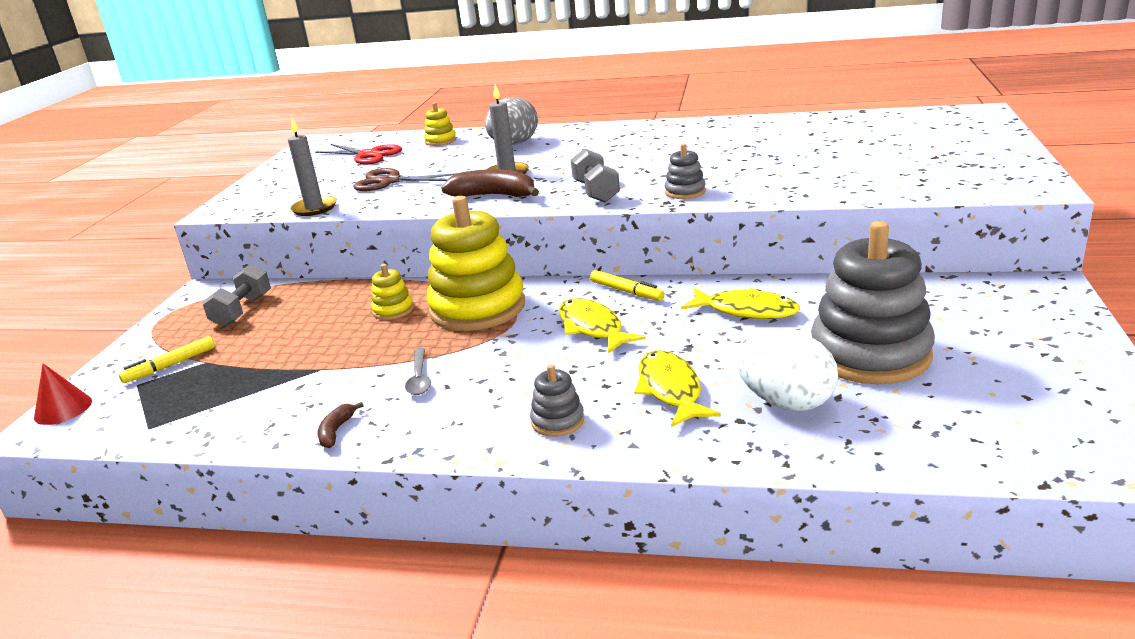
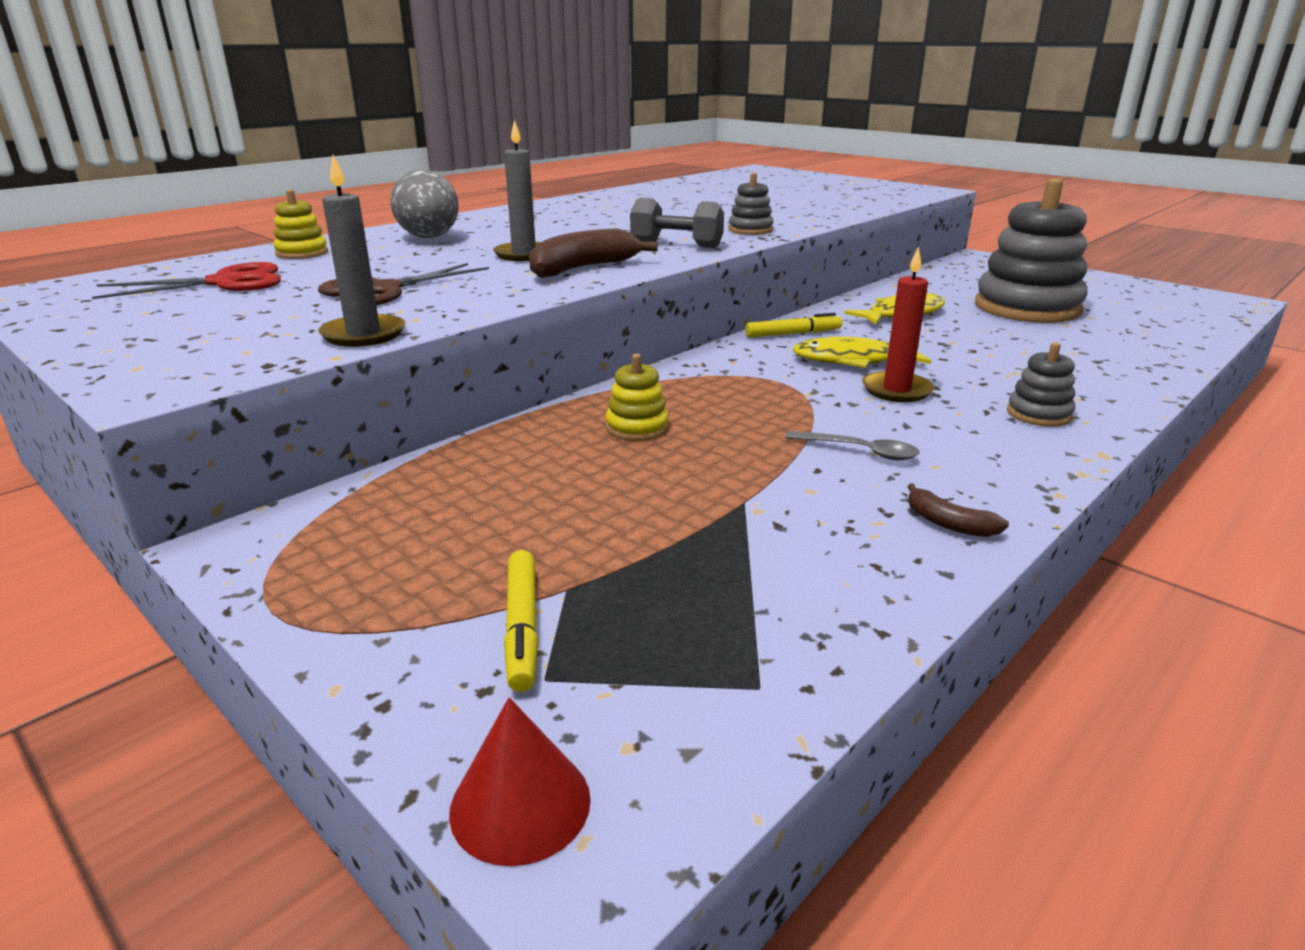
camera: 60 degrees left, 0 degrees up
grey dumbbell [202,264,271,327] -> none
yellow stacking toy [426,196,525,331] -> none
yellow fish [634,350,721,427] -> none
white egg [736,331,838,411] -> none
none -> red candle [862,246,934,402]

